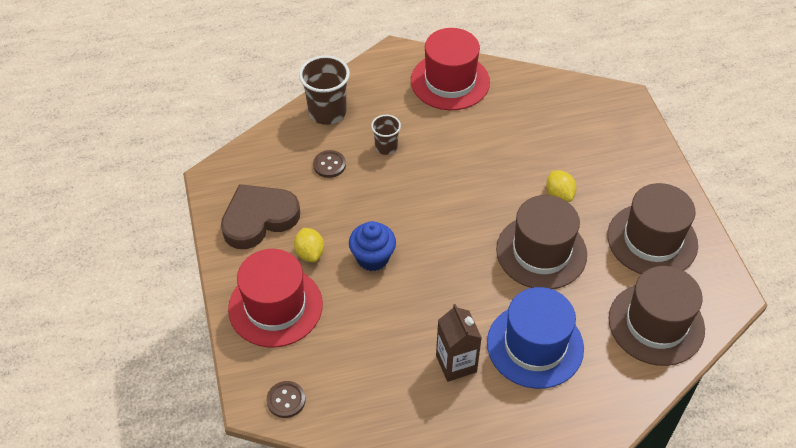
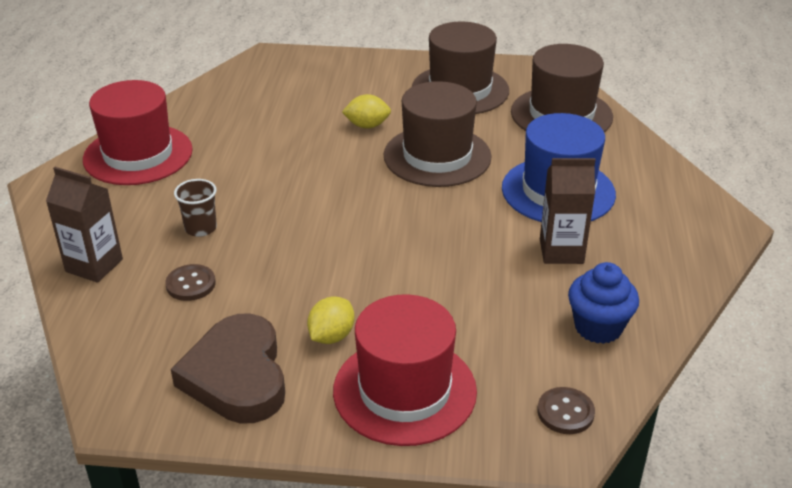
camera: 70 degrees left, 15 degrees down
yellow lemon [294,228,324,262] -> yellow lemon turned 60 degrees counterclockwise [307,297,355,344]
brown cup [299,55,350,125] -> brown carton [46,167,123,283]
blue cupcake [349,221,396,271] -> blue cupcake moved to [568,262,639,344]

